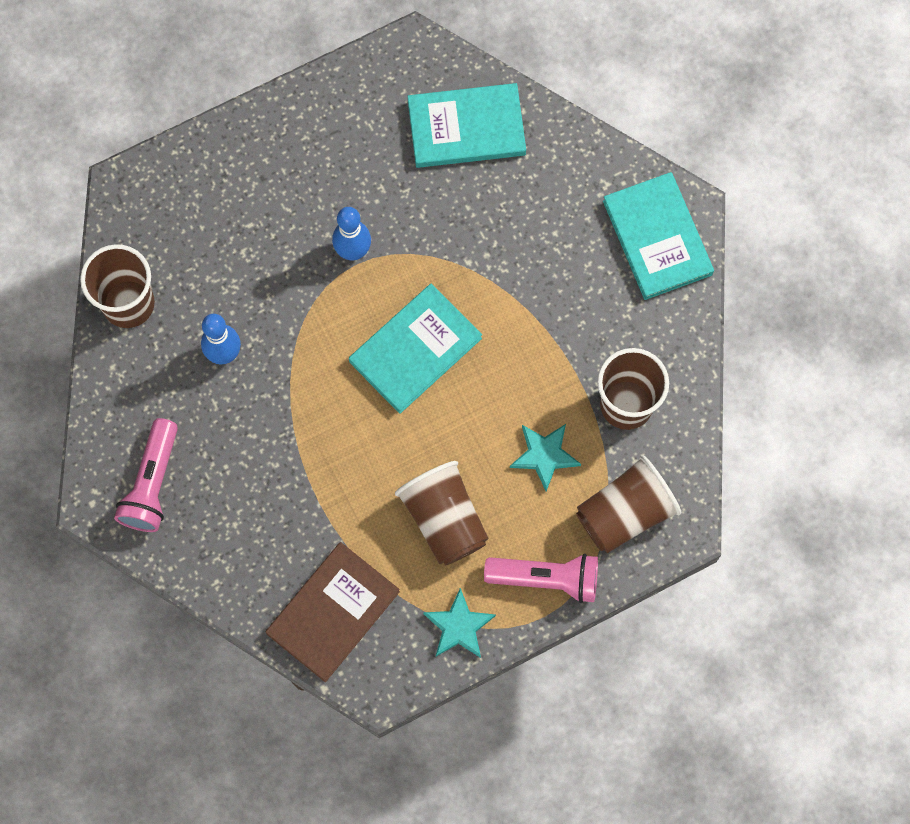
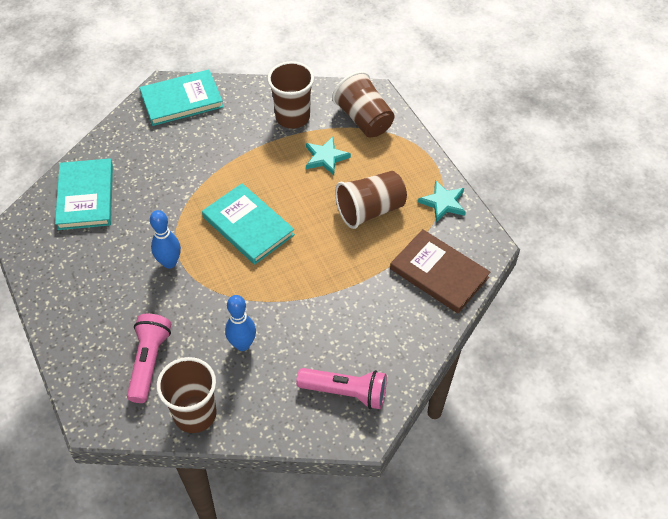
camera: 90 degrees left, 20 degrees down
pink flashlight [484,554,598,603] -> pink flashlight moved to [127,314,171,403]

